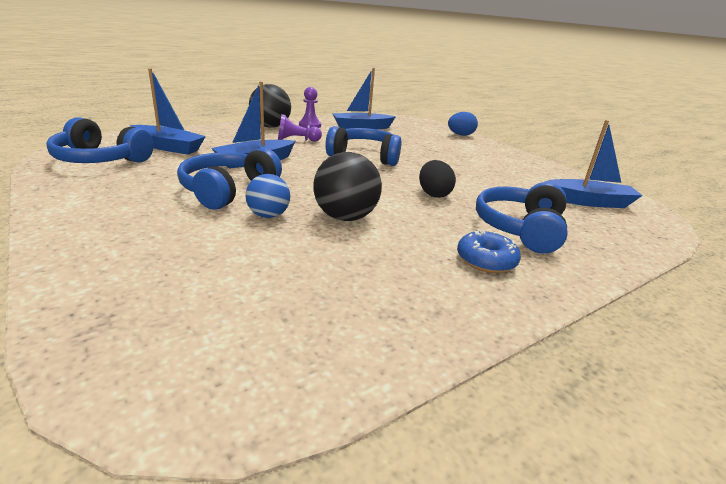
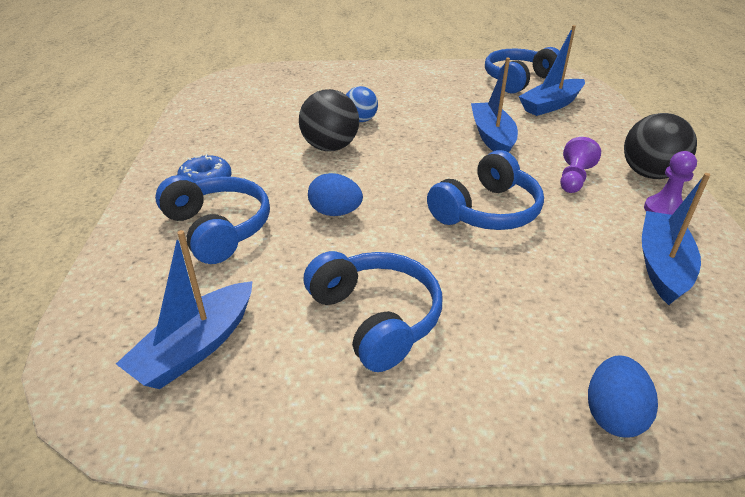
camera: 125 degrees right, 10 degrees up
blue headphones [177,148,282,210] -> blue headphones moved to [304,251,442,372]
black egg [419,160,456,198] -> blue egg [308,173,363,216]

